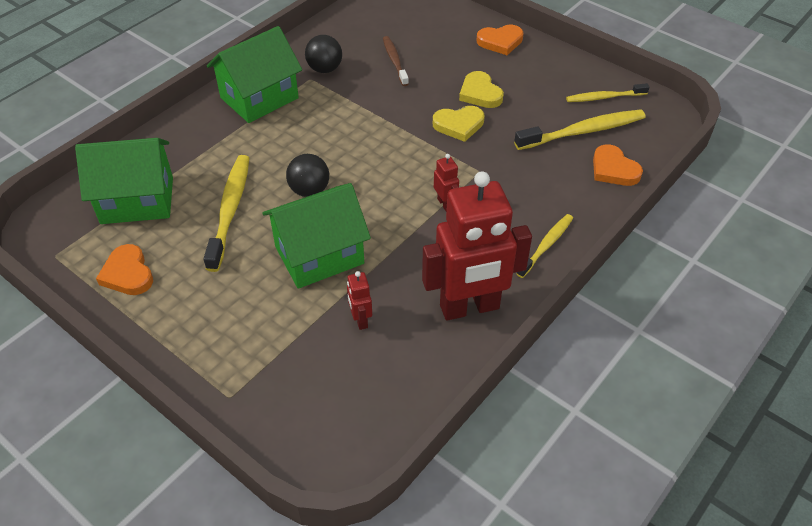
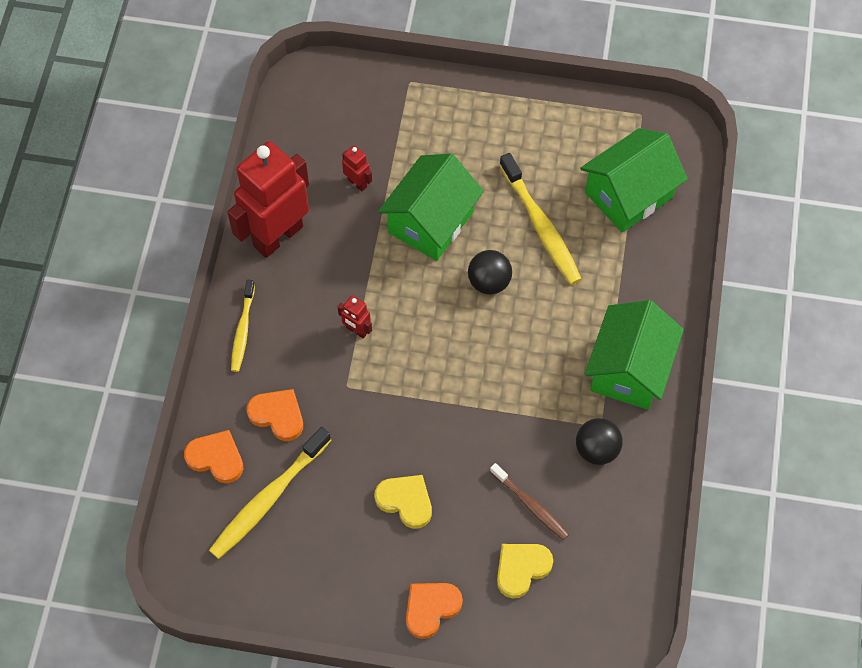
camera: 150 degrees right, 15 degrees up
orange heart [96,244,153,295] -> orange heart moved to [247,389,303,441]
yellow heart [433,106,485,142] -> yellow heart moved to [497,544,553,599]
yellow toothbrush [566,83,650,102] -> none

